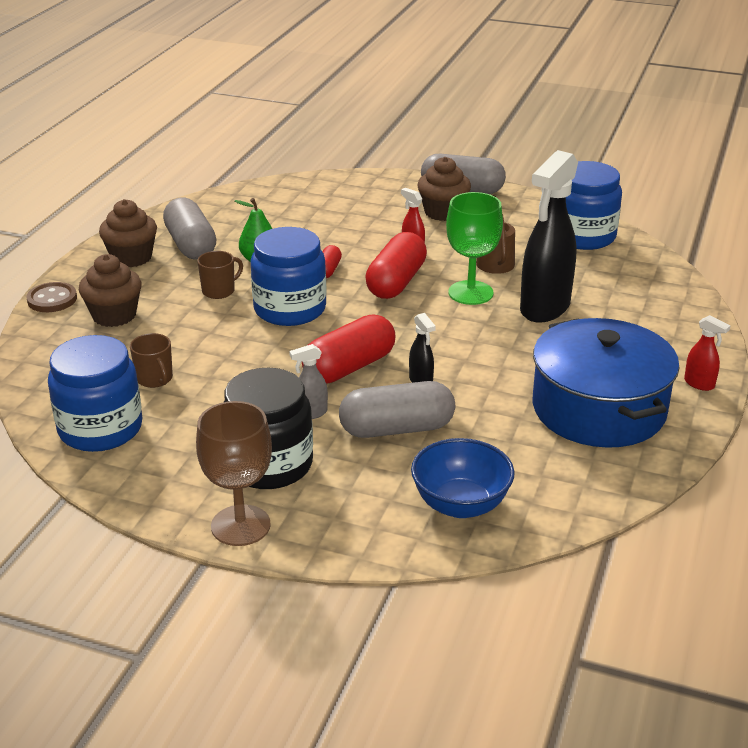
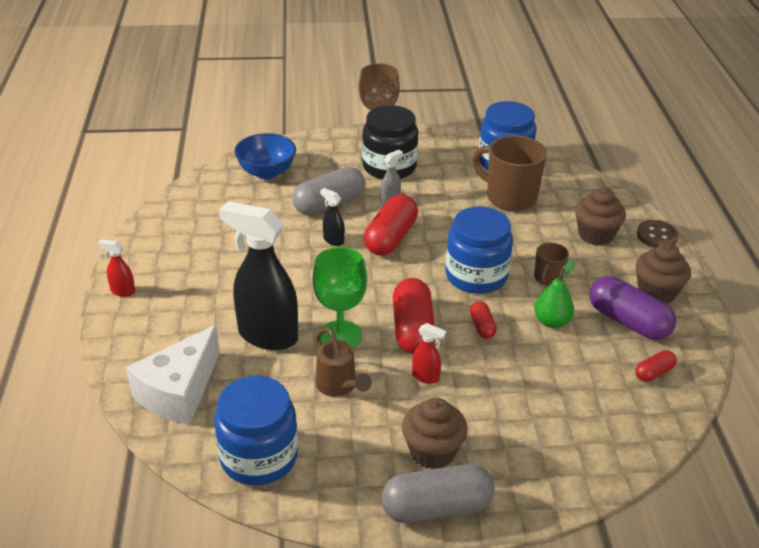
camera: 155 degrees right, 5 degrees up
brown mug [130,333,173,388] -> brown mug [472,135,547,211], size x1.93
grey capsule [163,198,216,259] -> purple capsule [589,276,676,340]
black spray bottle [520,150,578,323] -> black spray bottle turned 75 degrees counterclockwise [219,201,298,350]
blue pot [532,318,679,448] -> none
none -> white cheese [126,325,220,425]
none -> red capsule [635,350,677,382]

